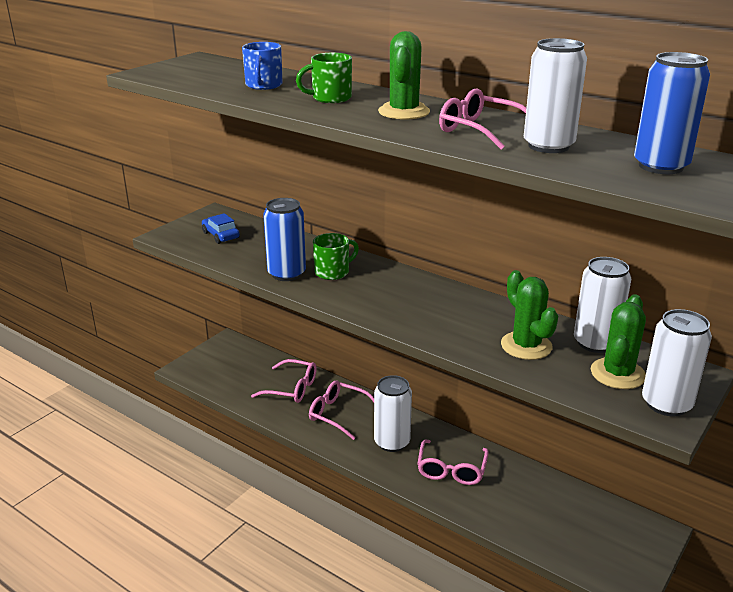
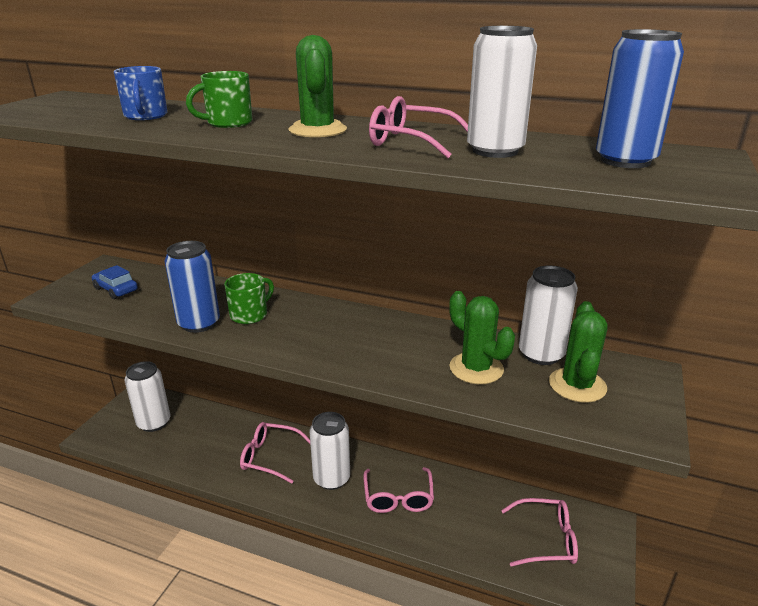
camera: 15 degrees left, 0 degrees up
pink glasses [251,359,317,403] -> pink glasses moved to [501,498,578,567]
white can [642,309,712,416] -> white can moved to [124,361,170,432]

